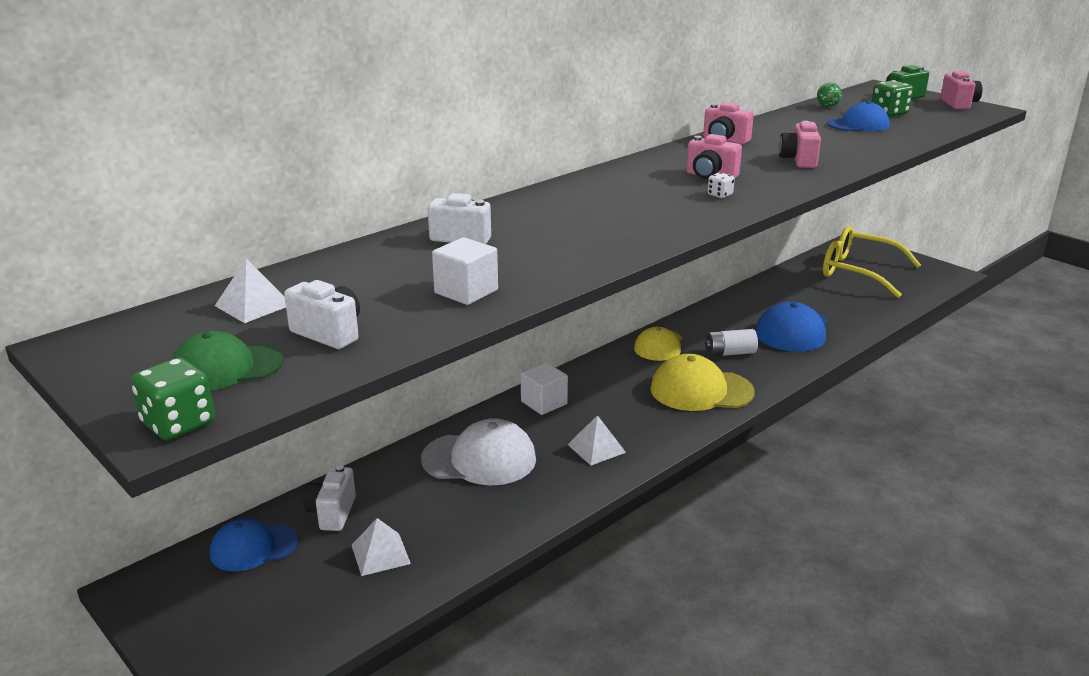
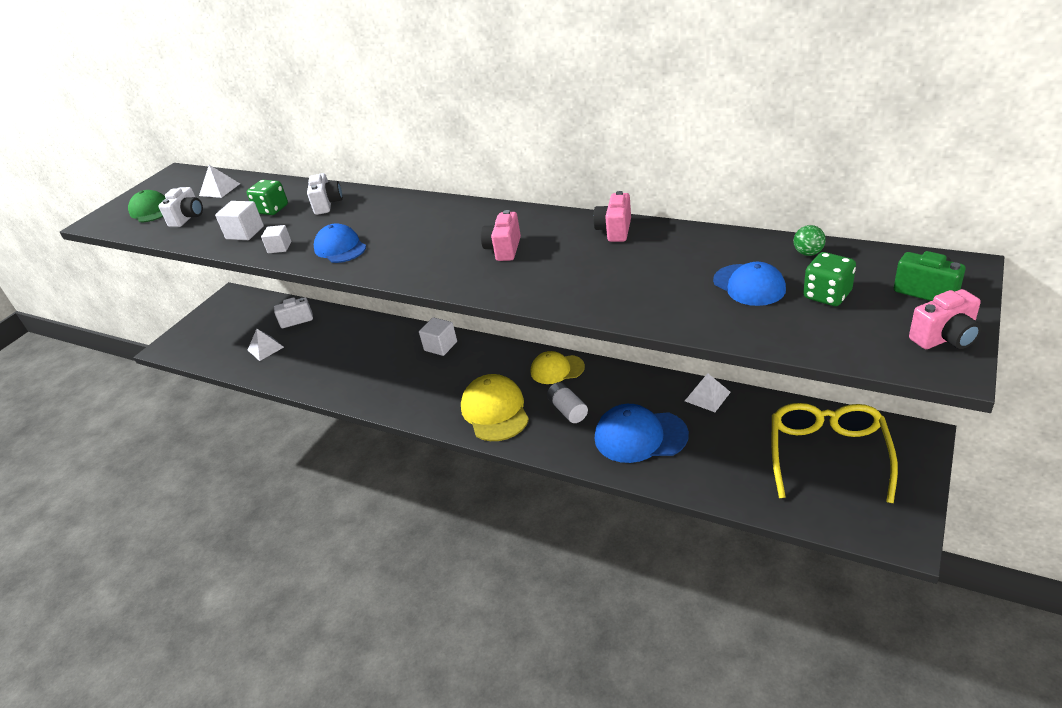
camera: 75 degrees right, 10 degrees up
green dice [131,358,215,440] -> green dice moved to [247,180,288,215]
blue cap [210,518,299,571] -> blue cap moved to [314,223,366,263]
white cap [421,418,536,486] -> none
white pyramid [567,415,626,465] -> white pyramid moved to [685,373,731,412]
white dice [708,172,735,198] -> none
pink camera [779,121,821,168] -> none
none -> white cube [261,225,292,253]

